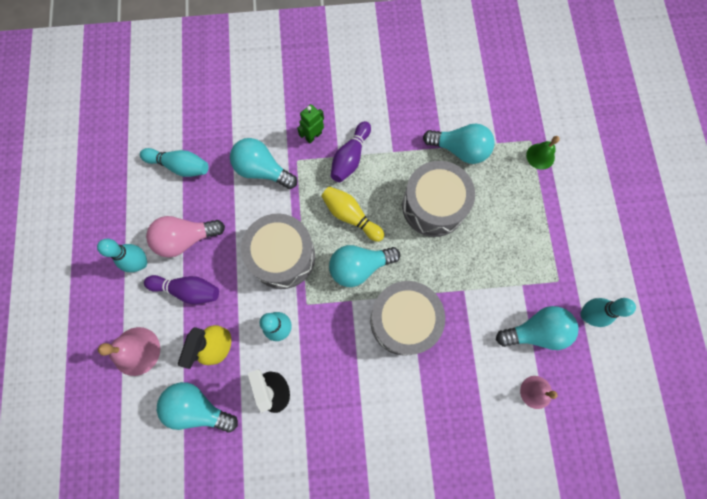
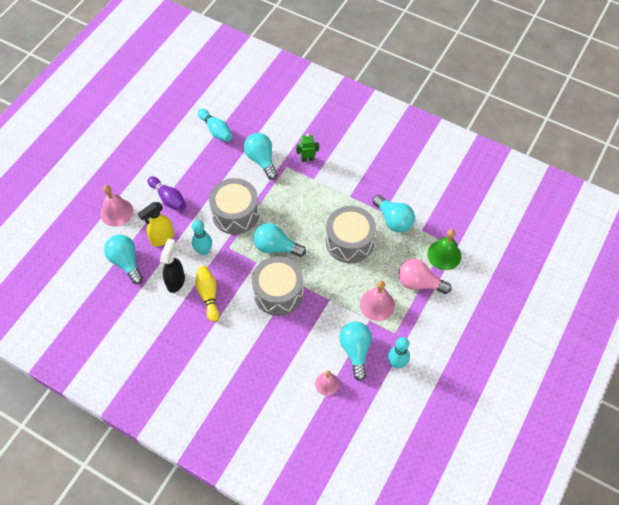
camera: 35 degrees right, 15 degrees down
turquoise bowling pin [97,239,147,272] -> none
pink light bulb [146,216,225,258] -> pink light bulb moved to [398,259,452,294]
yellow bowling pin [321,186,384,242] -> yellow bowling pin moved to [195,266,219,322]
purple bowling pin [331,121,371,182] -> none
turquoise light bulb [496,306,579,350] -> turquoise light bulb turned 120 degrees counterclockwise [339,322,372,381]
green bell [526,136,560,170] -> green bell [427,229,461,270], size x1.52
none -> pink bell [360,281,395,321]

